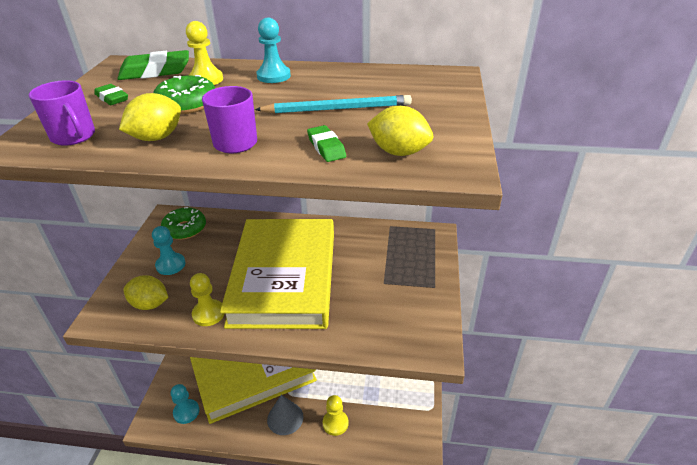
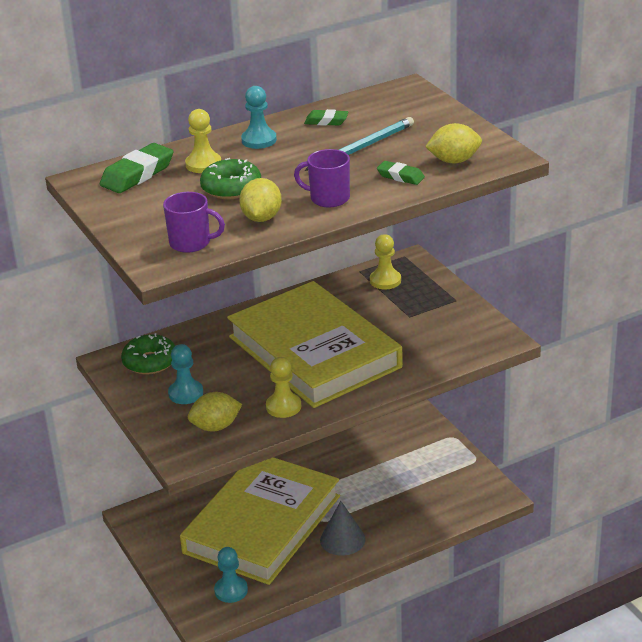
camera: 35 degrees left, 5 degrees down
green eraser [94,84,128,105] -> green eraser moved to [304,109,348,126]
yellow pawn [323,395,349,436] -> yellow pawn moved to [370,234,401,289]

